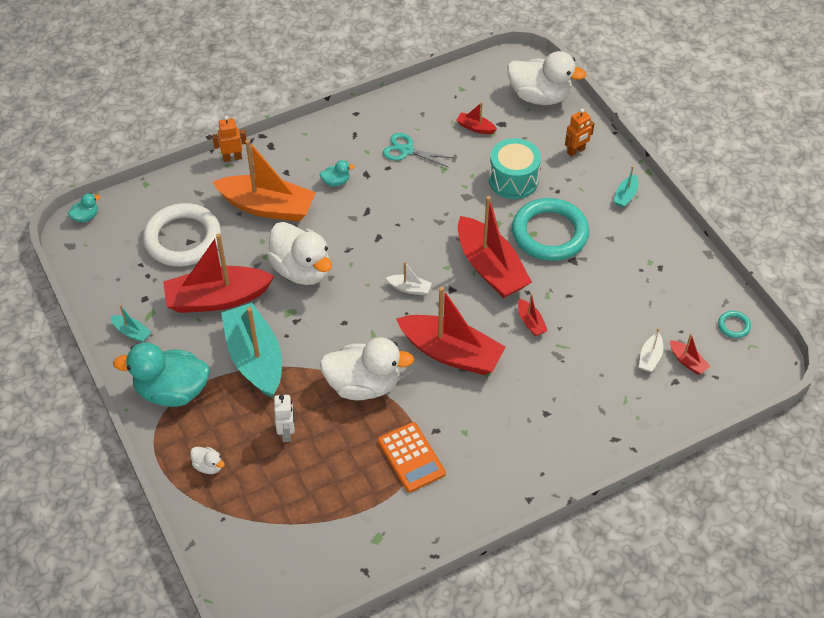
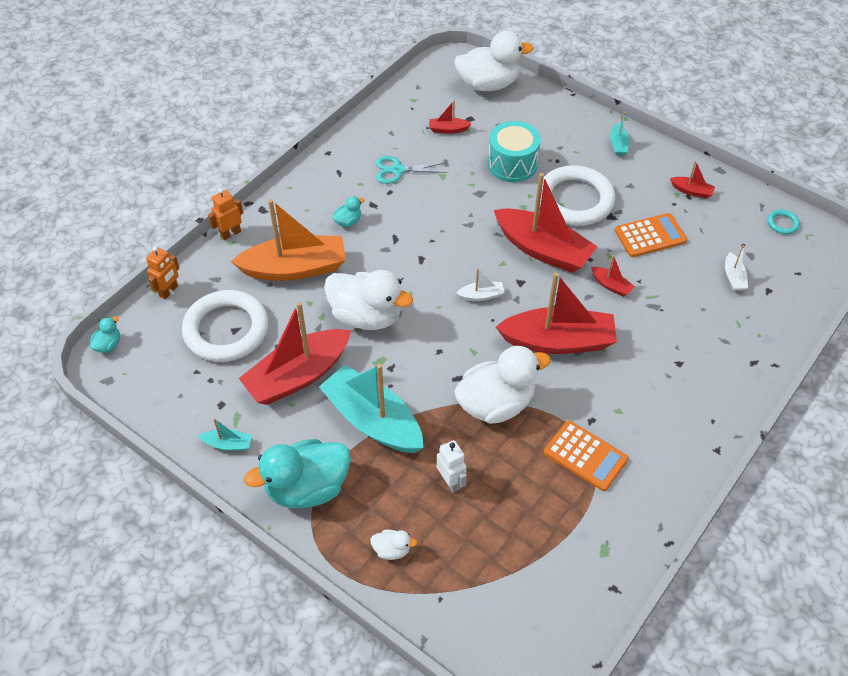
camera: 25 degrees left, 0 degrees up
turquoise ring [512,198,589,261] -> white ring [540,165,615,226]
orange robot [565,109,595,157] -> orange robot moved to [146,246,179,299]
red boat [670,333,710,375] -> red boat moved to [670,161,715,199]
none -> orange calculator [615,213,687,257]

